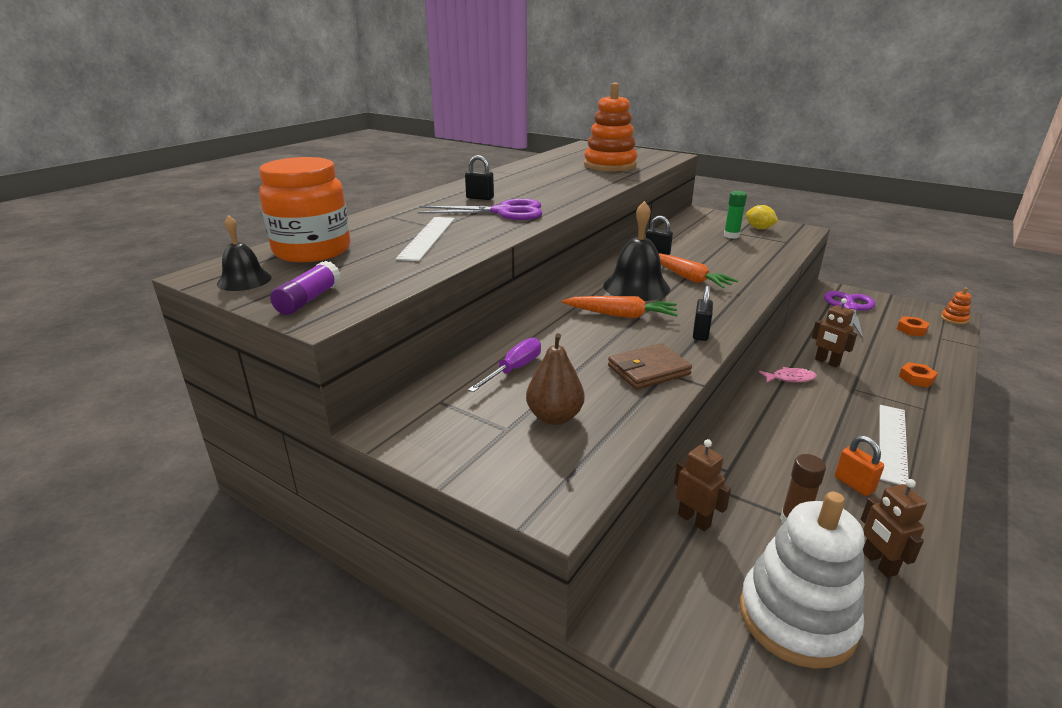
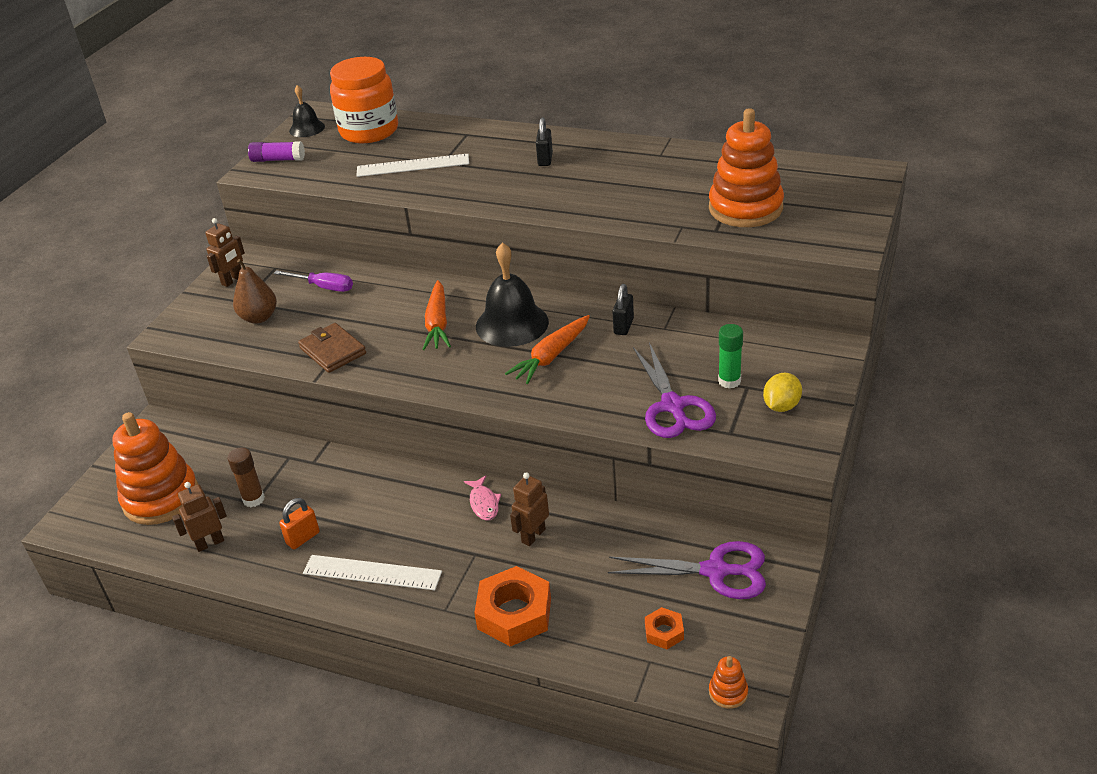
camera: 80 degrees right, 10 degrees up
purple scissors [418,199,542,220] -> purple scissors moved to [633,342,716,438]
brown robot [674,439,731,531] -> brown robot moved to [205,218,245,287]
black padlock [693,286,713,341] -> none
white stacking toy [740,492,865,669] -> orange stacking toy [112,412,198,525]
orange nut [899,362,938,388] -> orange nut [474,566,551,647], size x1.97

